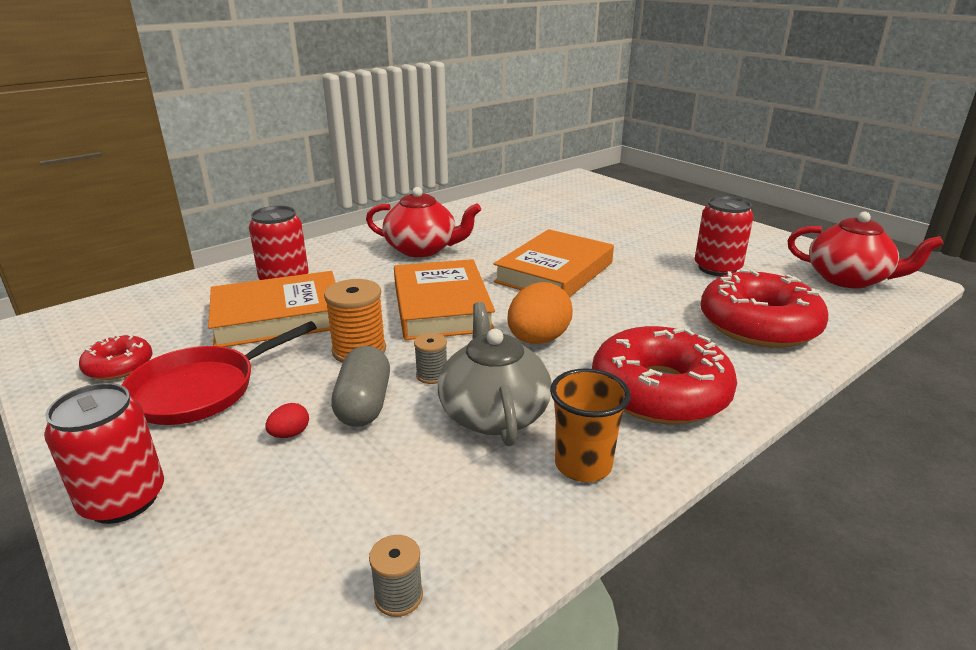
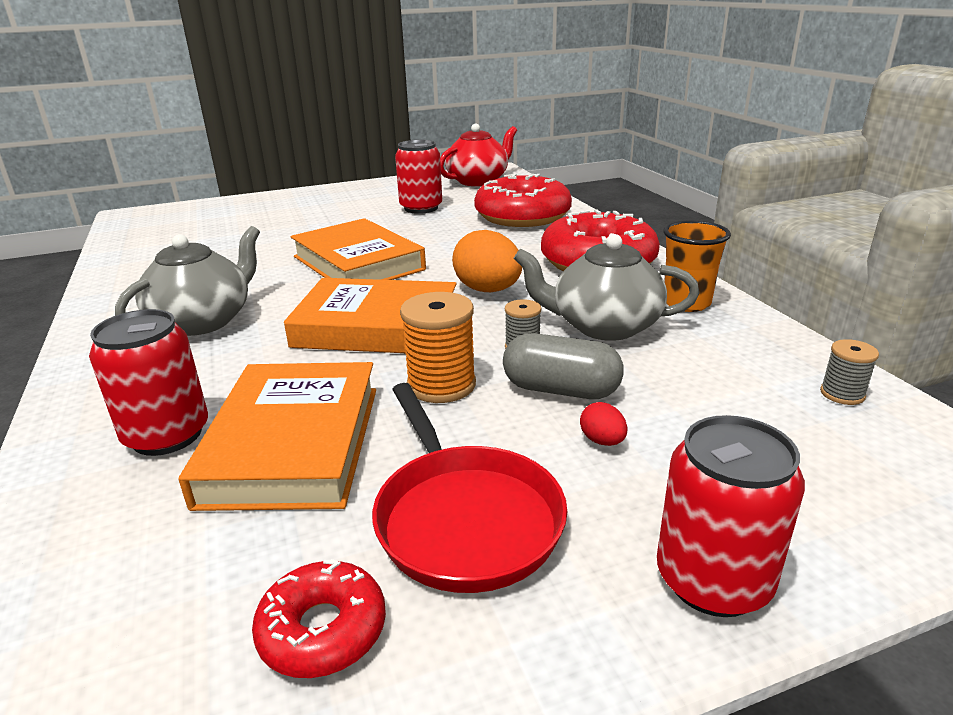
camera: 70 degrees left, 0 degrees up
red teapot [366,187,481,257] -> grey teapot [115,226,260,336]

